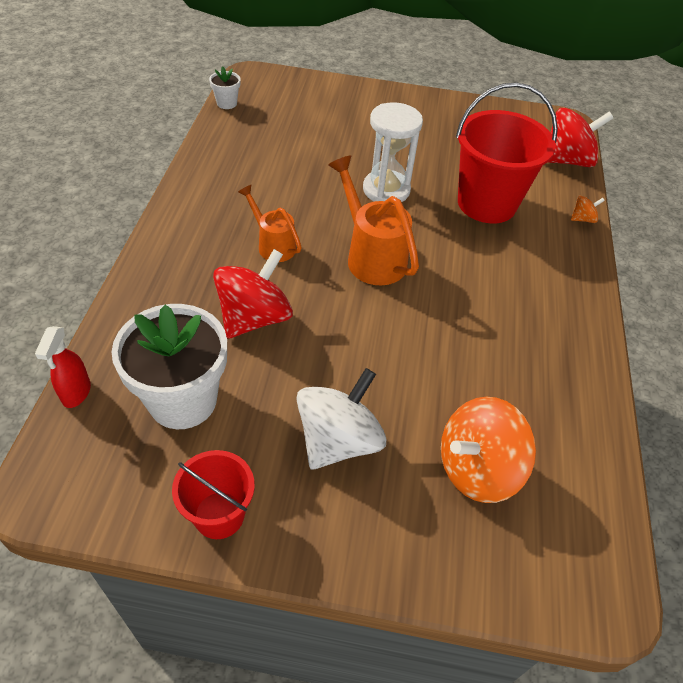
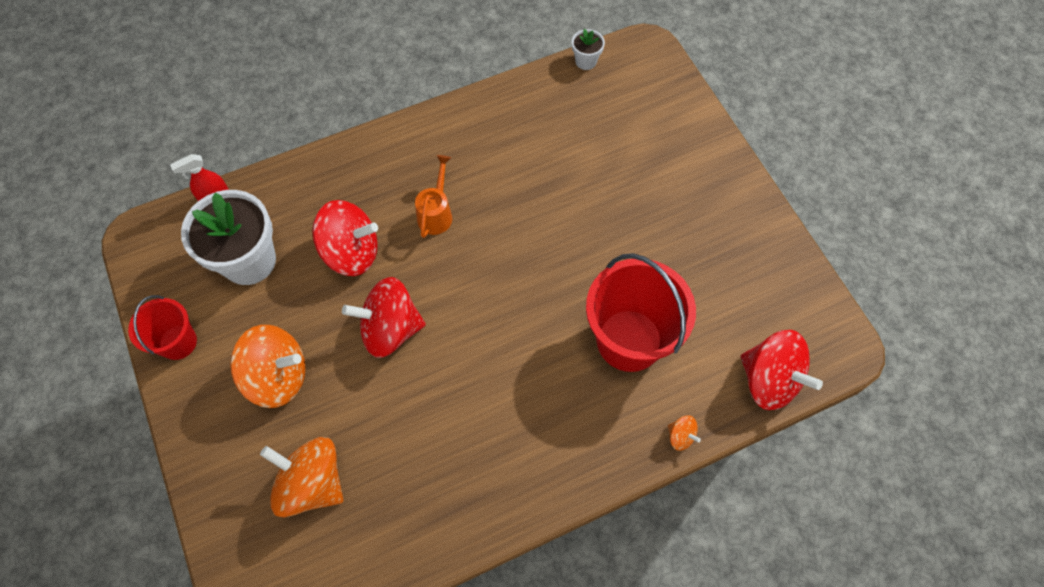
camera: 60 degrees right, 15 degrees up
white spinning top [296,368,386,470] -> orange spinning top [230,325,306,408]
orange watering can [328,155,419,285] -> none
white hourglass [363,102,423,202] -> none
none -> red spinning top [342,277,426,358]

